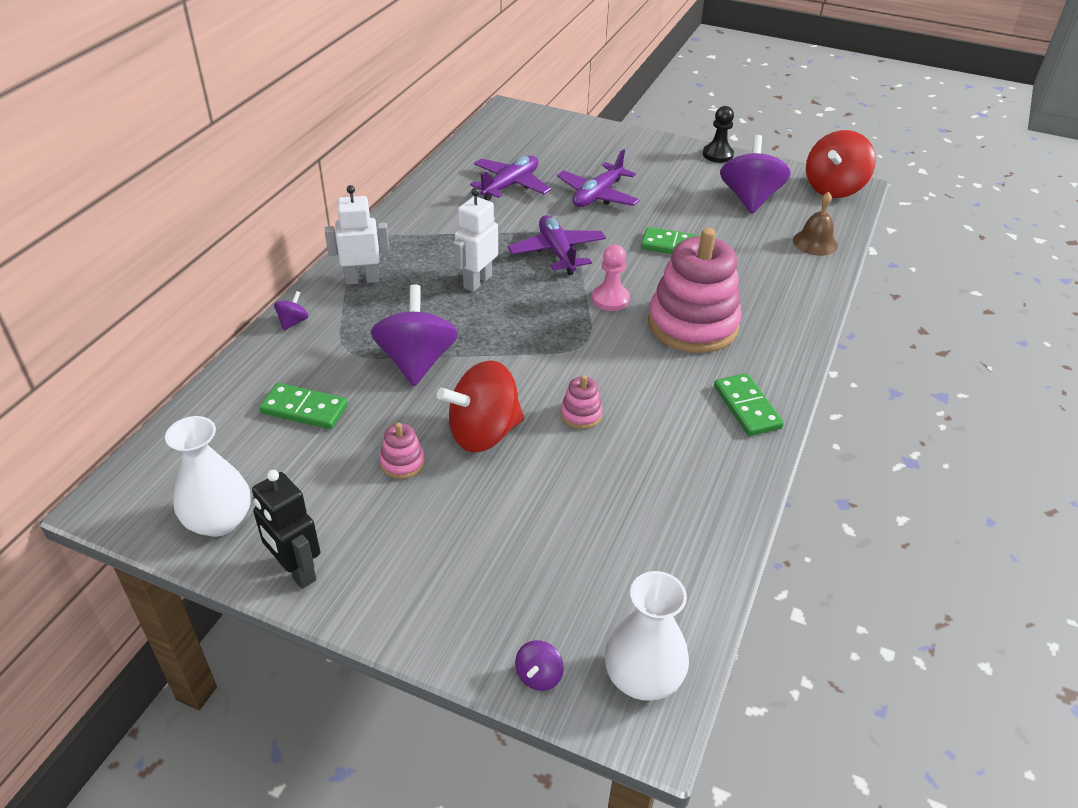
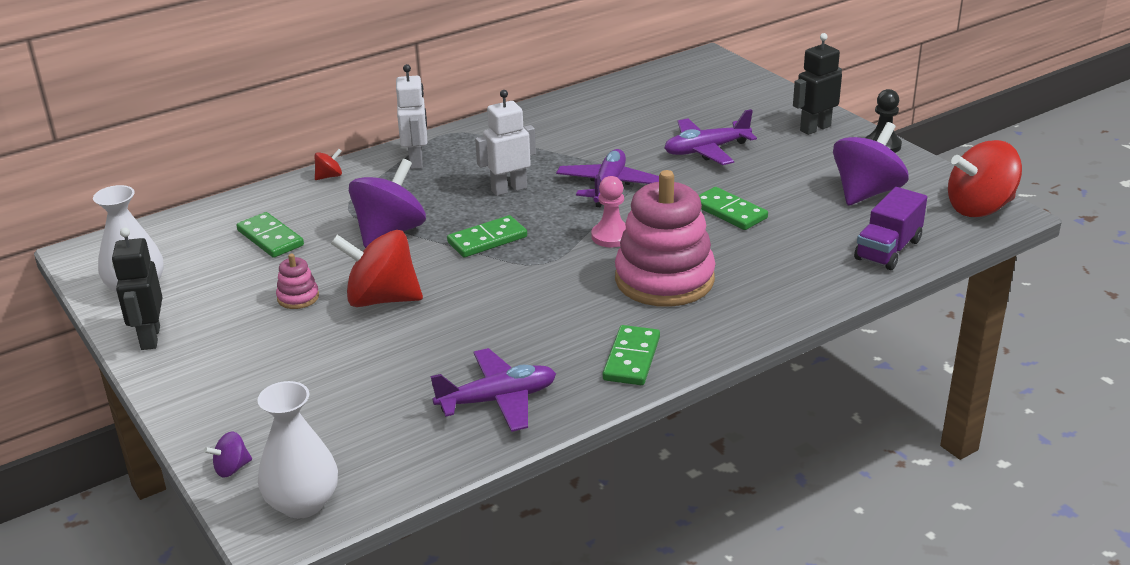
camera: 35 degrees right, 10 degrees down
purple spinning top [274,291,309,331] -> red spinning top [314,149,342,180]
white robot [325,185,389,285] -> white robot turned 60 degrees clockwise [396,64,427,169]
purple plane [470,156,551,201] -> purple plane moved to [430,348,556,432]
pink stacking toy [560,375,603,429] -> none
brown bell [793,192,838,256] -> purple truck [854,187,927,270]
none -> green domino [447,215,527,257]
none -> black robot [793,33,842,135]

